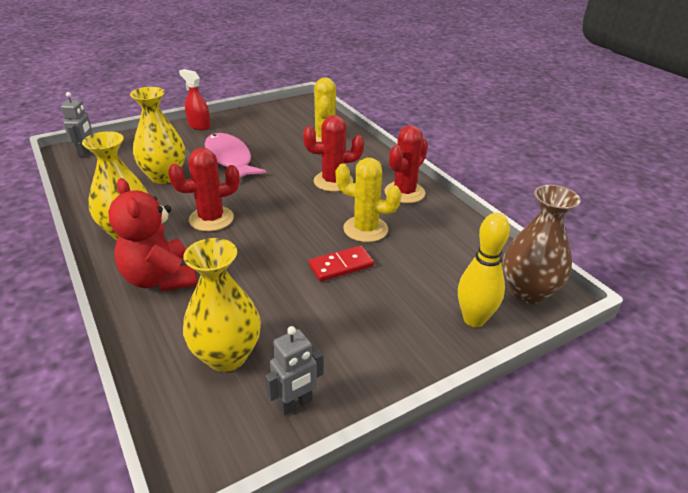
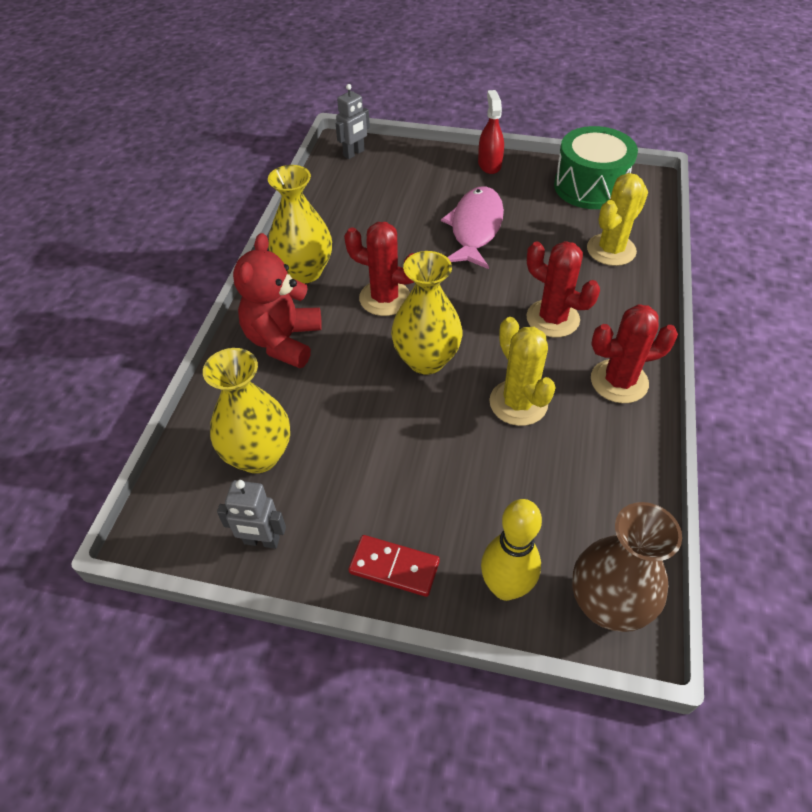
camera: 45 degrees right, 15 degrees up
yellow vase [130,87,185,184] -> yellow vase moved to [391,251,462,374]
red domino [309,246,374,282] -> red domino moved to [348,535,440,597]
none -> green drum [554,126,638,209]

